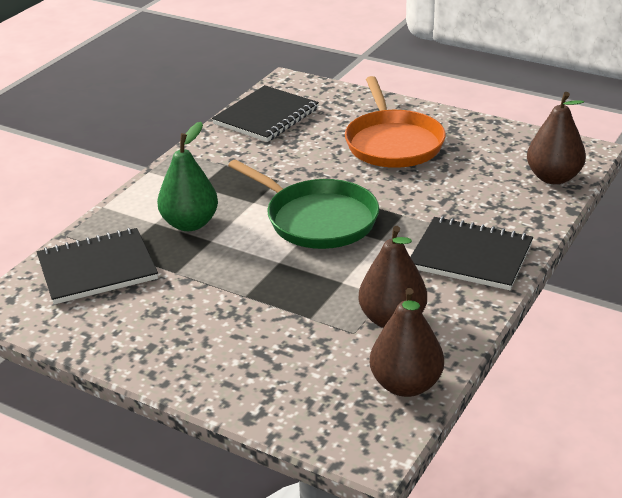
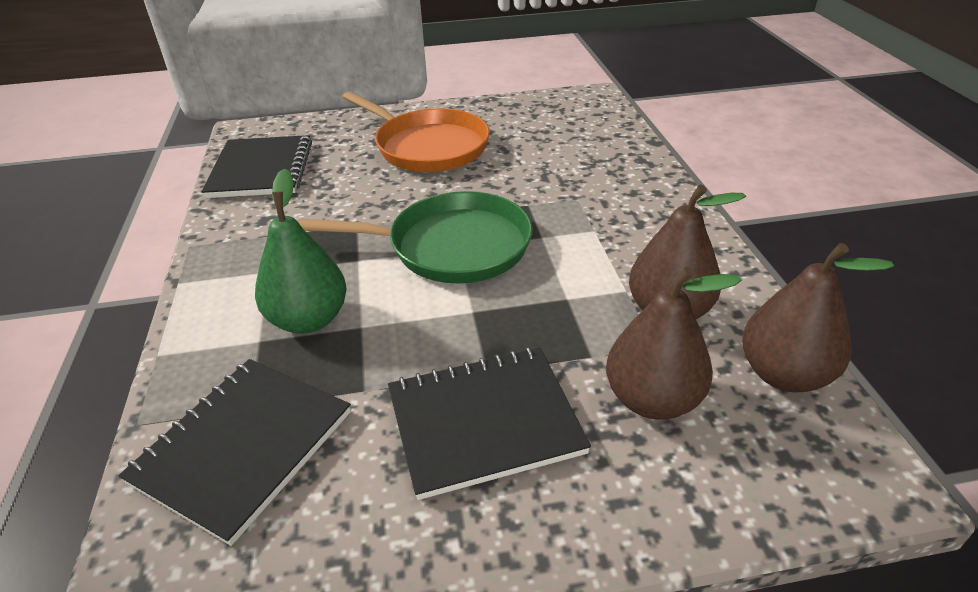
camera: 40 degrees left, 5 degrees up
black notebook [410,216,533,290] -> black notebook moved to [388,347,591,500]
brown pear [527,92,586,184] -> brown pear moved to [606,266,742,420]

